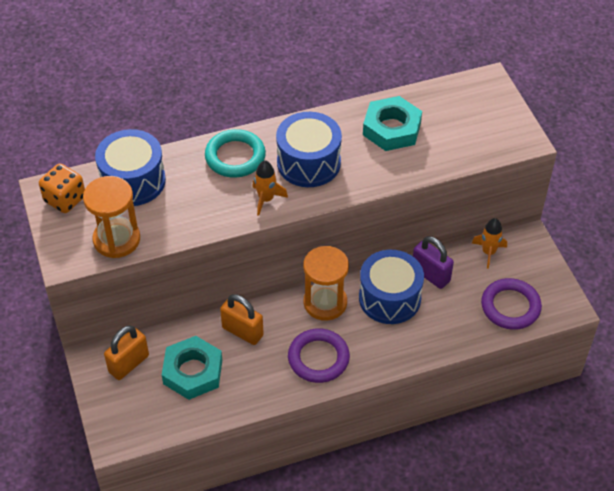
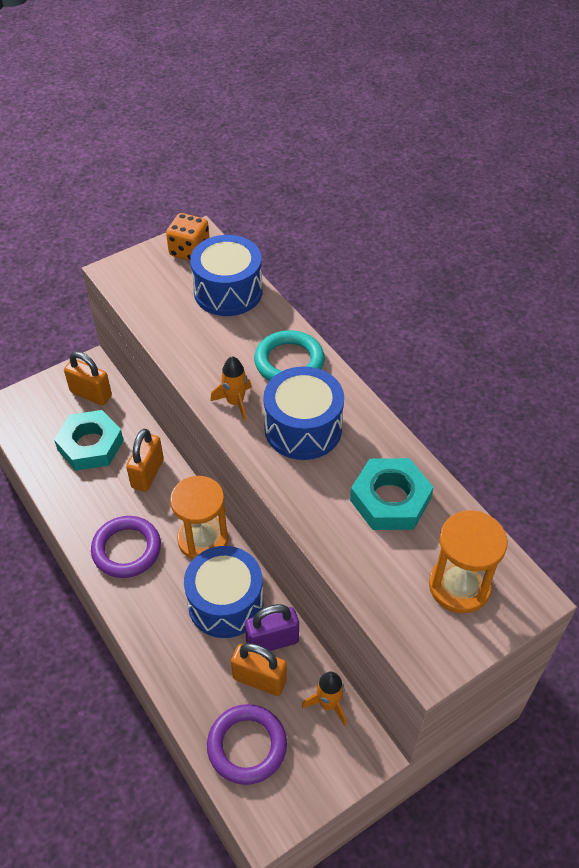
camera: 75 degrees right, 0 degrees up
orange hourglass [83,176,140,258] -> orange hourglass moved to [429,510,508,613]
purple padlock [413,236,454,289] -> purple padlock turned 45 degrees clockwise [245,604,299,651]
none -> orange padlock [231,643,287,696]

